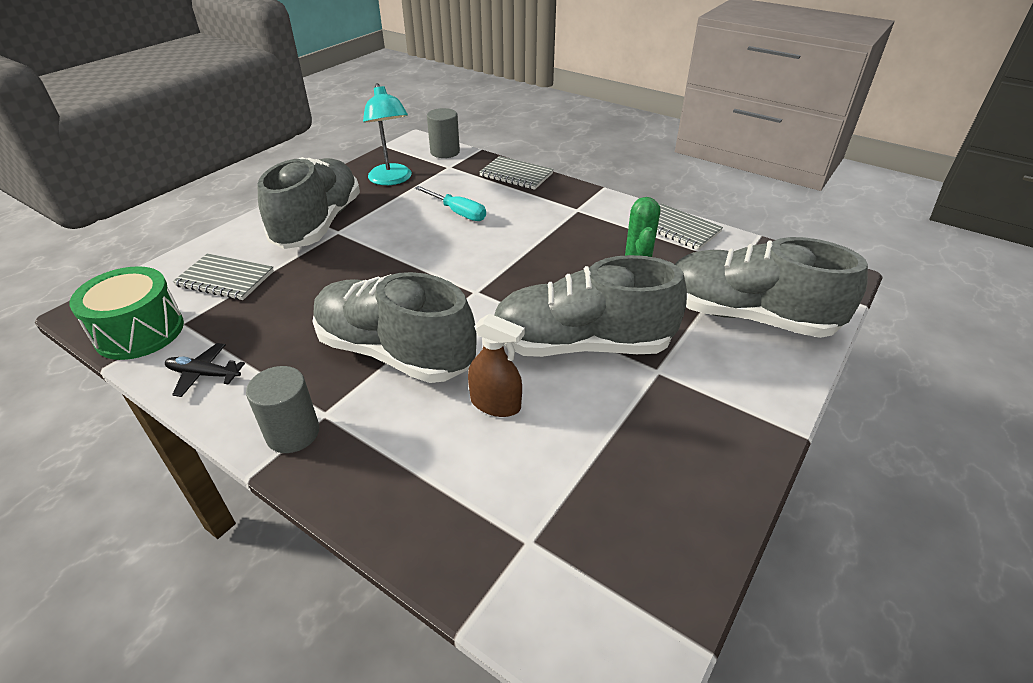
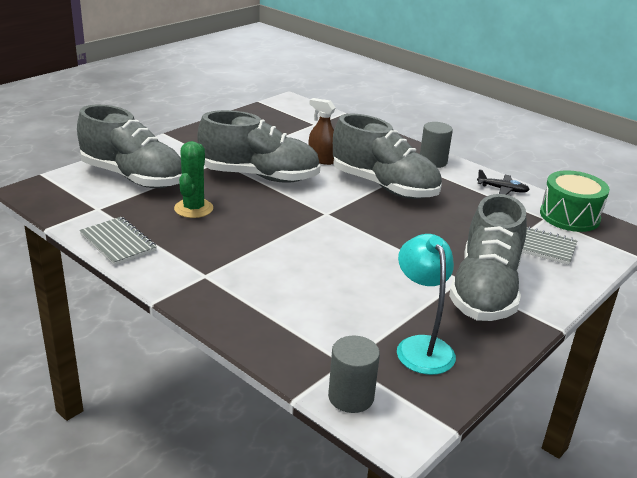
camera: 175 degrees left, 10 degrees down
turquoise screwdriver [415,186,486,221] -> none
grey notebook [479,156,554,190] -> none

